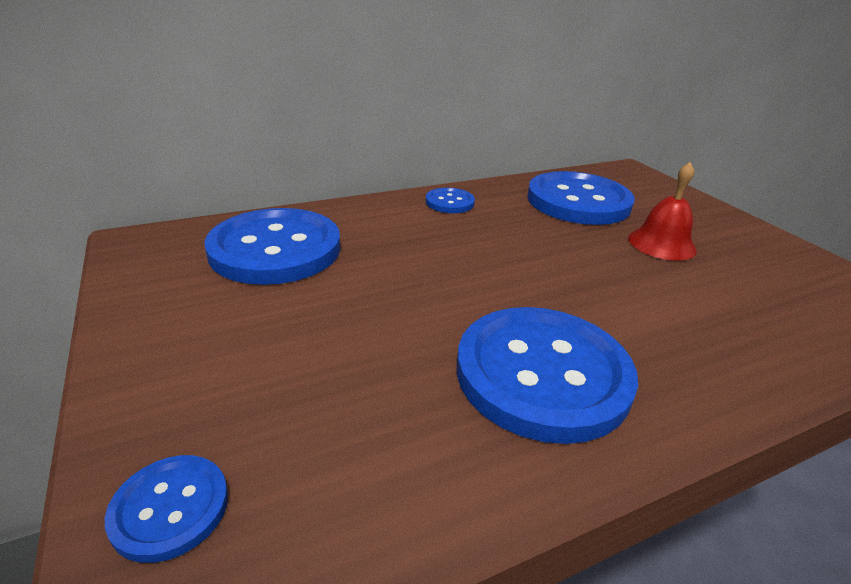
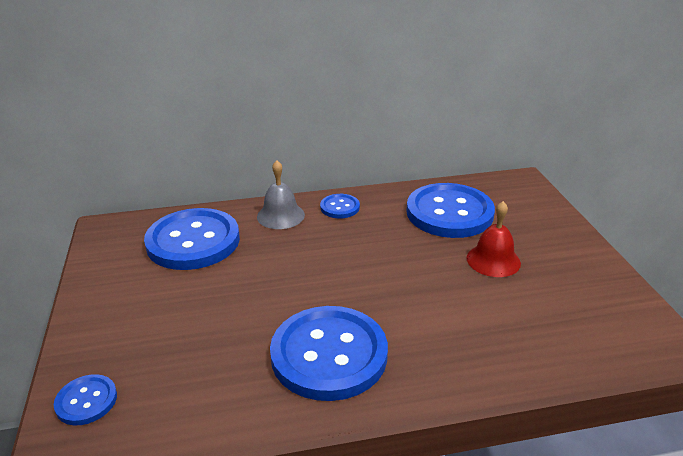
camera: 15 degrees right, 0 degrees up
none -> grey bell [257,160,305,229]

